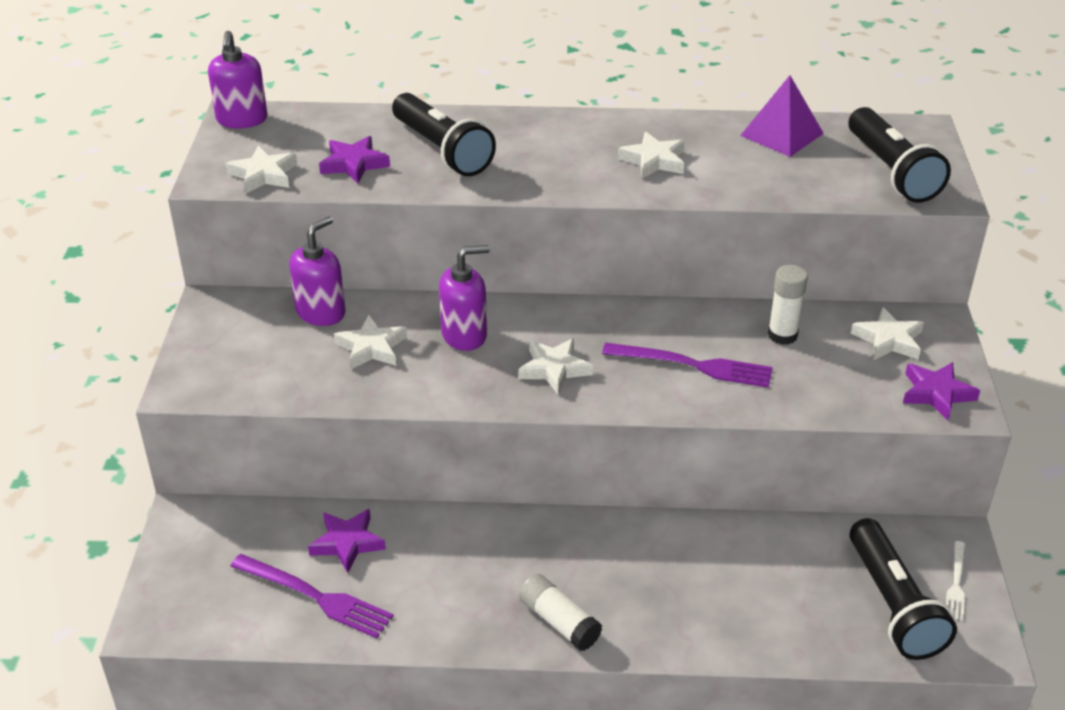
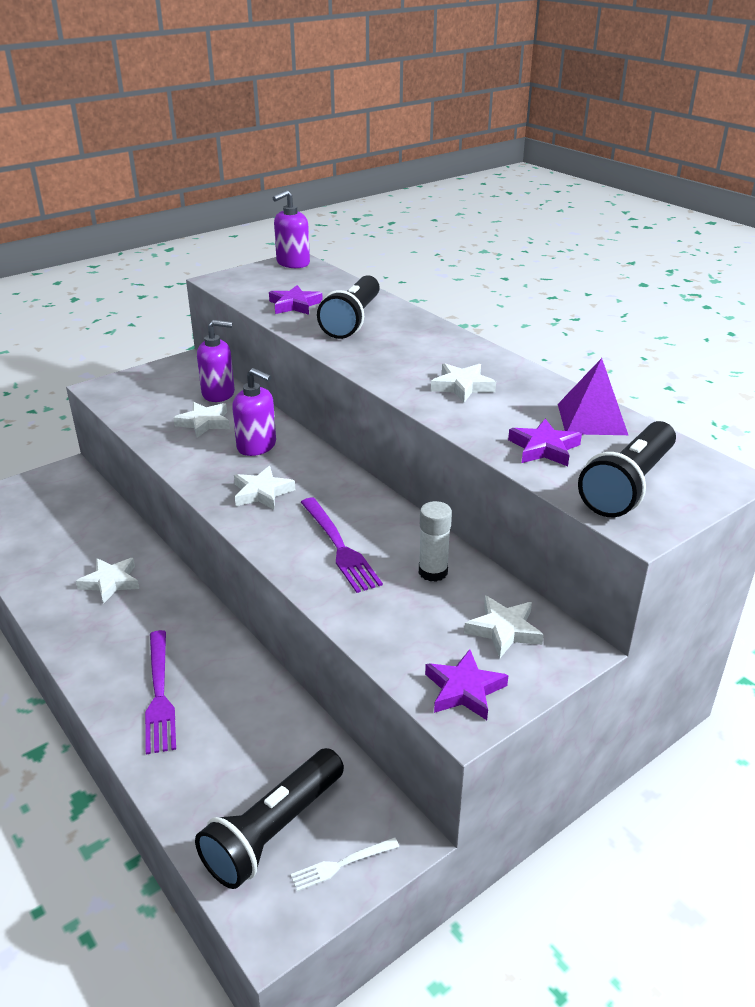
camera: 50 degrees right, 5 degrees down
white star [225,146,297,194] -> white star moved to [76,558,139,604]
purple fork [231,554,394,638] -> purple fork moved to [145,630,176,755]
purple star [308,509,386,573] -> purple star moved to [508,419,582,466]
white glue stick [519,574,602,651] -> none

